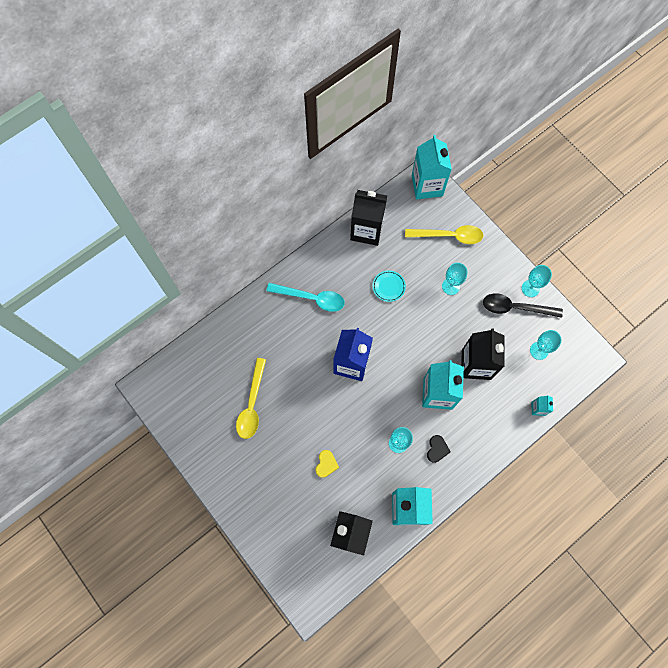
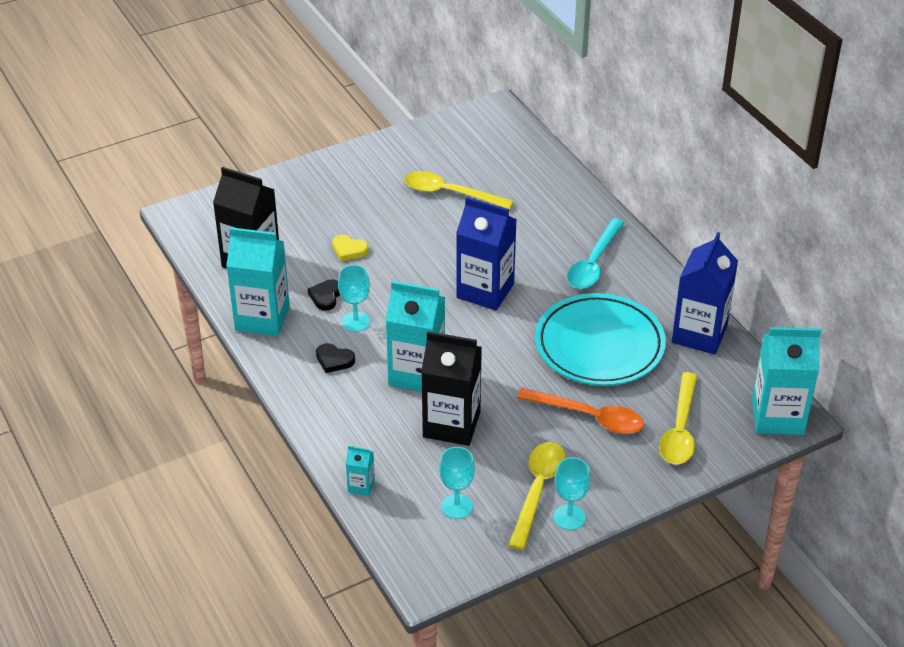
camera: 100 degrees right, 30 degrees down
black carton [350,190,387,246] -> blue carton [672,232,738,355]
turquoise plate [373,270,406,302] -> turquoise plate [535,293,666,386], size x2.48
turquoise goblet [442,263,467,295] -> orange spoon [517,388,644,434]
black spoon [483,293,563,318] -> yellow spoon [508,442,566,550]
none -> black heart [308,279,340,311]

